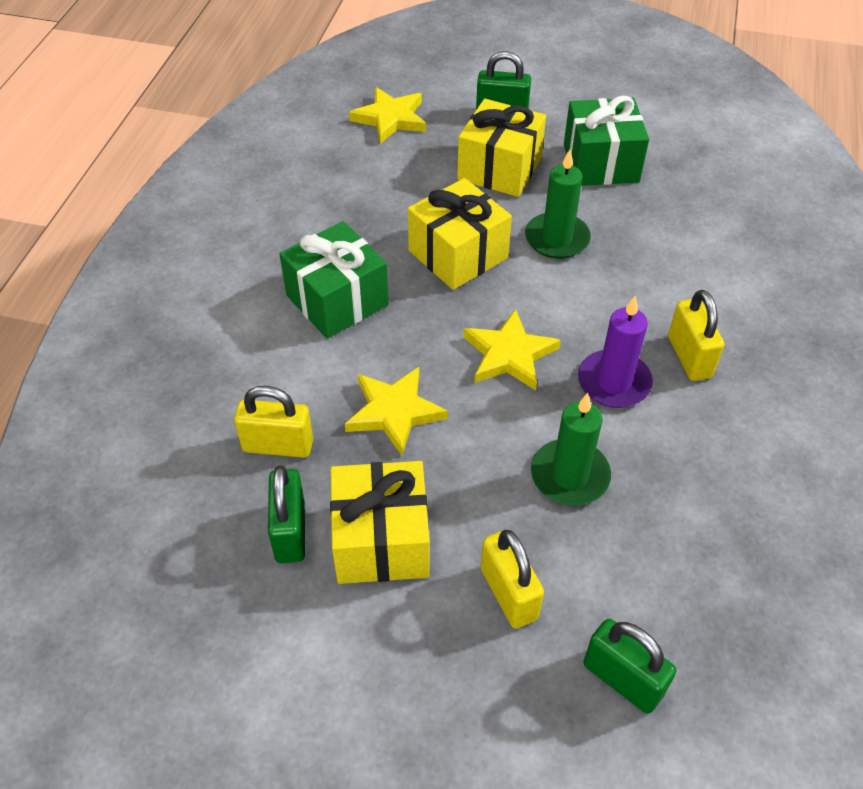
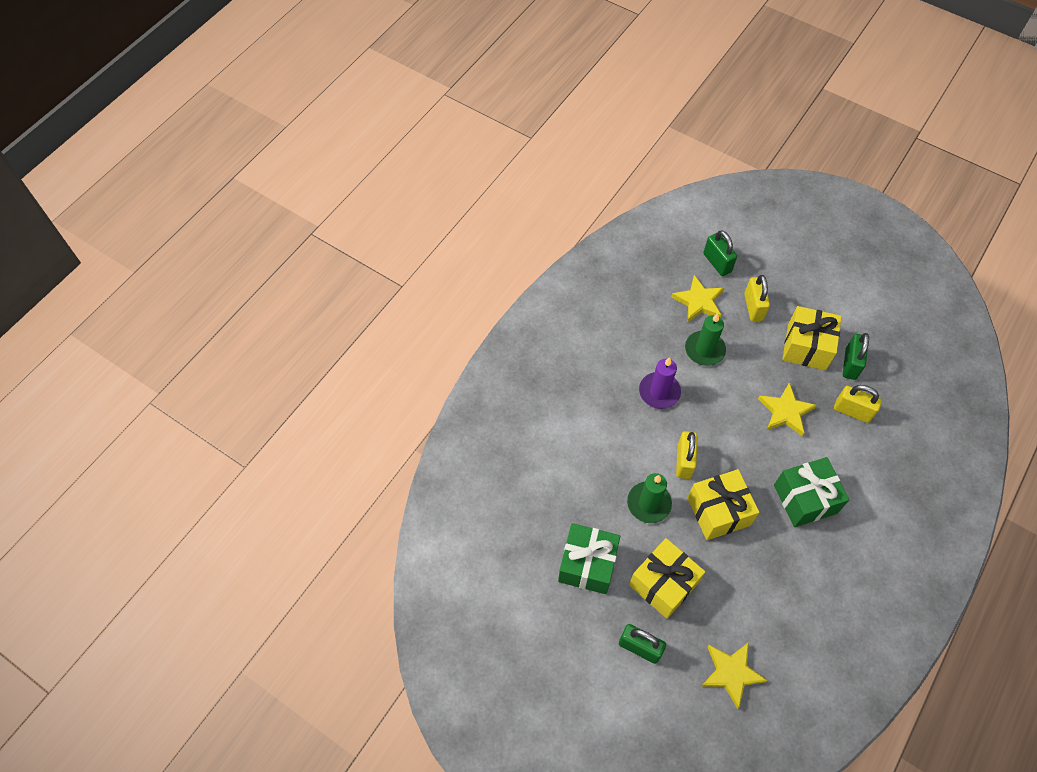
camera: 160 degrees left, 10 degrees up
yellow star [463,309,561,390] -> yellow star moved to [671,275,724,322]
yellow padlock [668,290,724,381] -> yellow padlock moved to [676,431,697,479]

